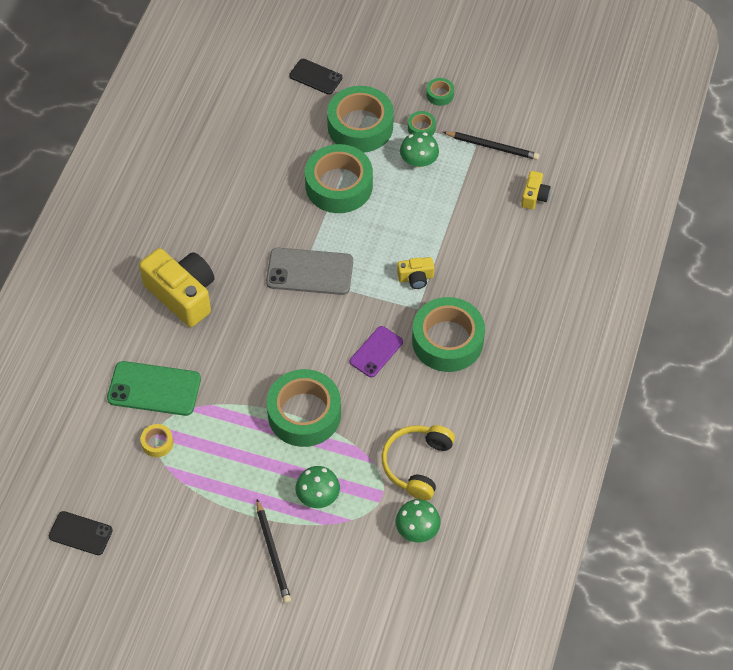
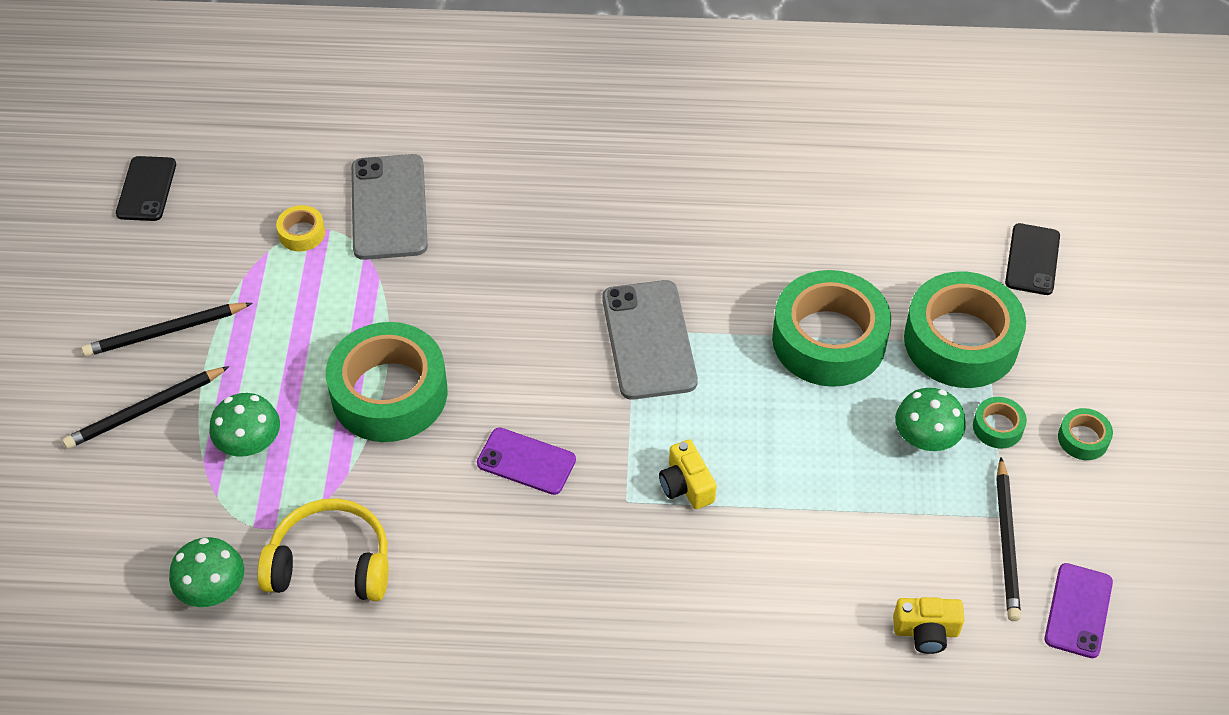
camera: 75 degrees right, 5 degrees down
green phone [107,361,201,416] -> grey phone [351,154,428,260]
yellow camera [139,248,215,327] -> none
green tape [412,297,485,372] -> none
none -> black pencil [82,303,252,357]
none -> purple phone [1045,563,1113,658]

